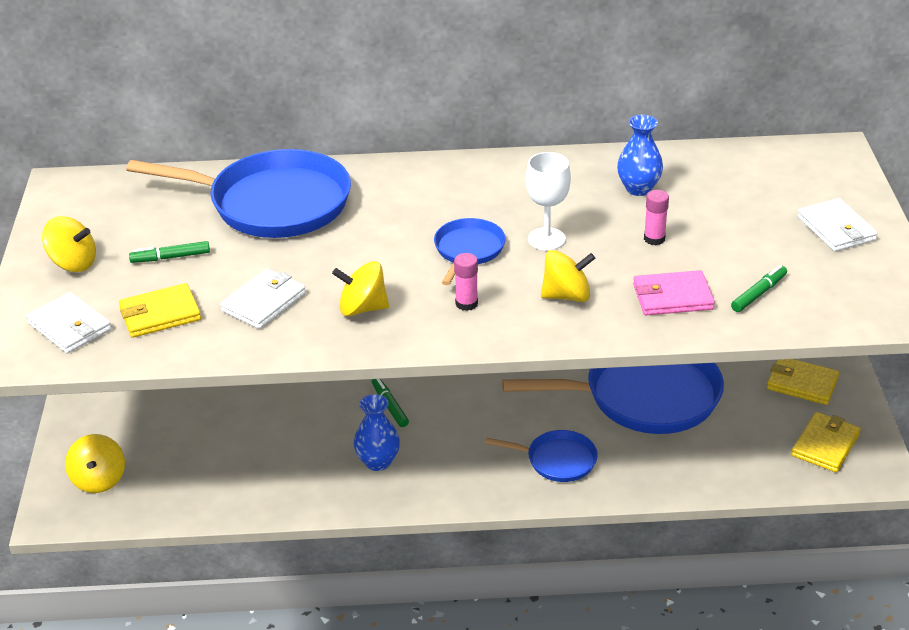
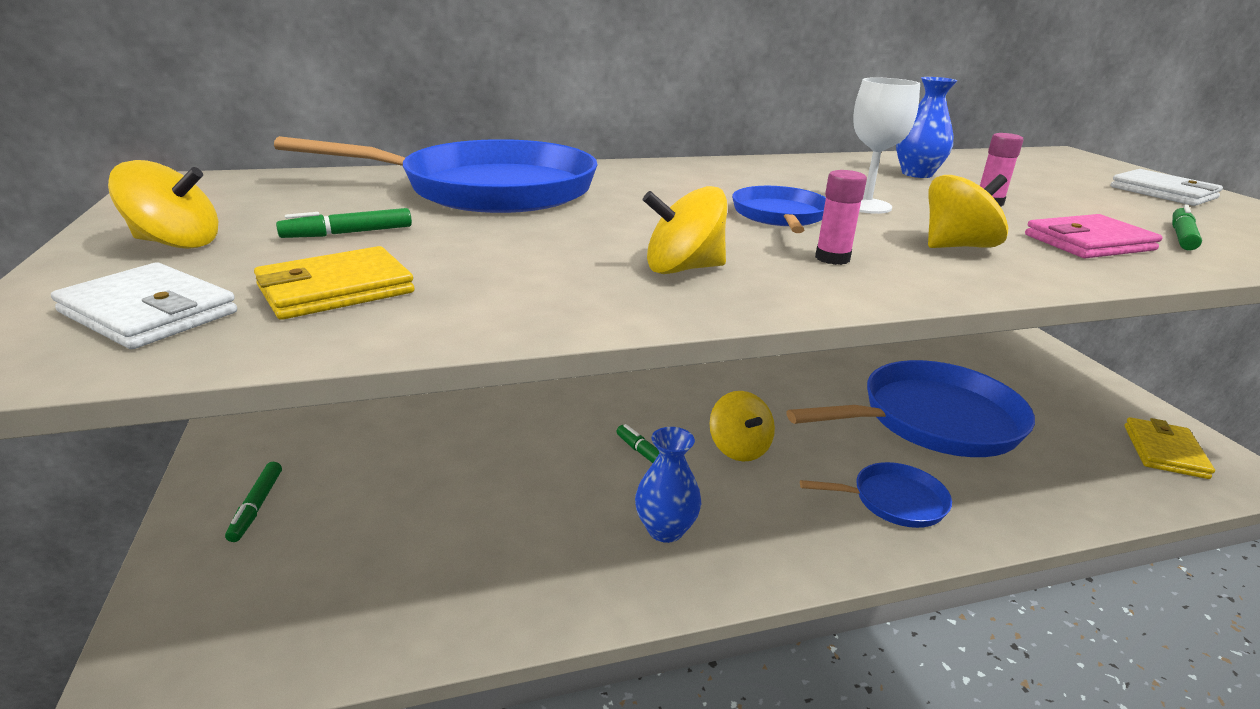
camera: 15 degrees left, 10 degrees down
yellow spinning top [65,434,125,493] -> yellow spinning top moved to [709,391,775,461]
white wallet [220,269,306,329] -> none
yellow wallet [767,359,839,405] -> none
none -> green marker [225,462,282,542]

